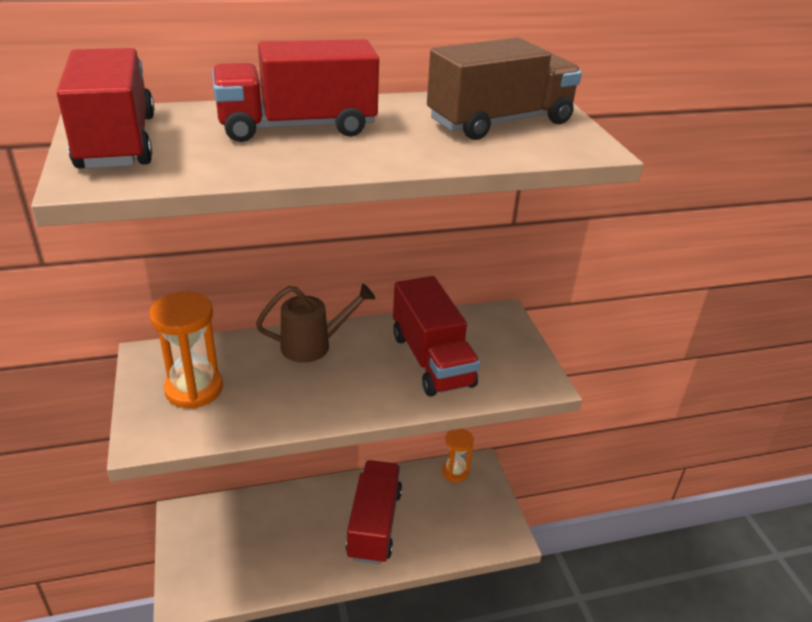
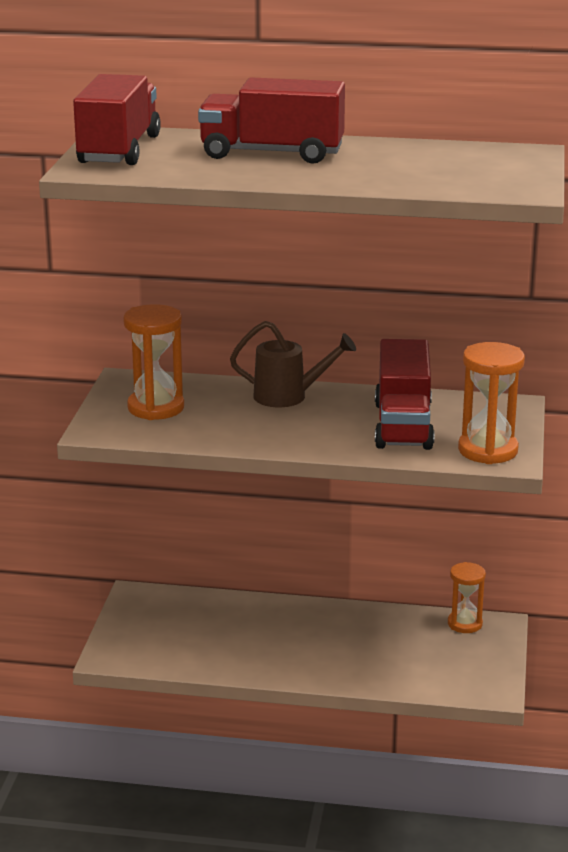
camera: 25 degrees right, 10 degrees down
red truck [346,460,402,564] -> none
brown truck [427,37,582,140] -> none
none -> orange hourglass [458,342,525,464]

